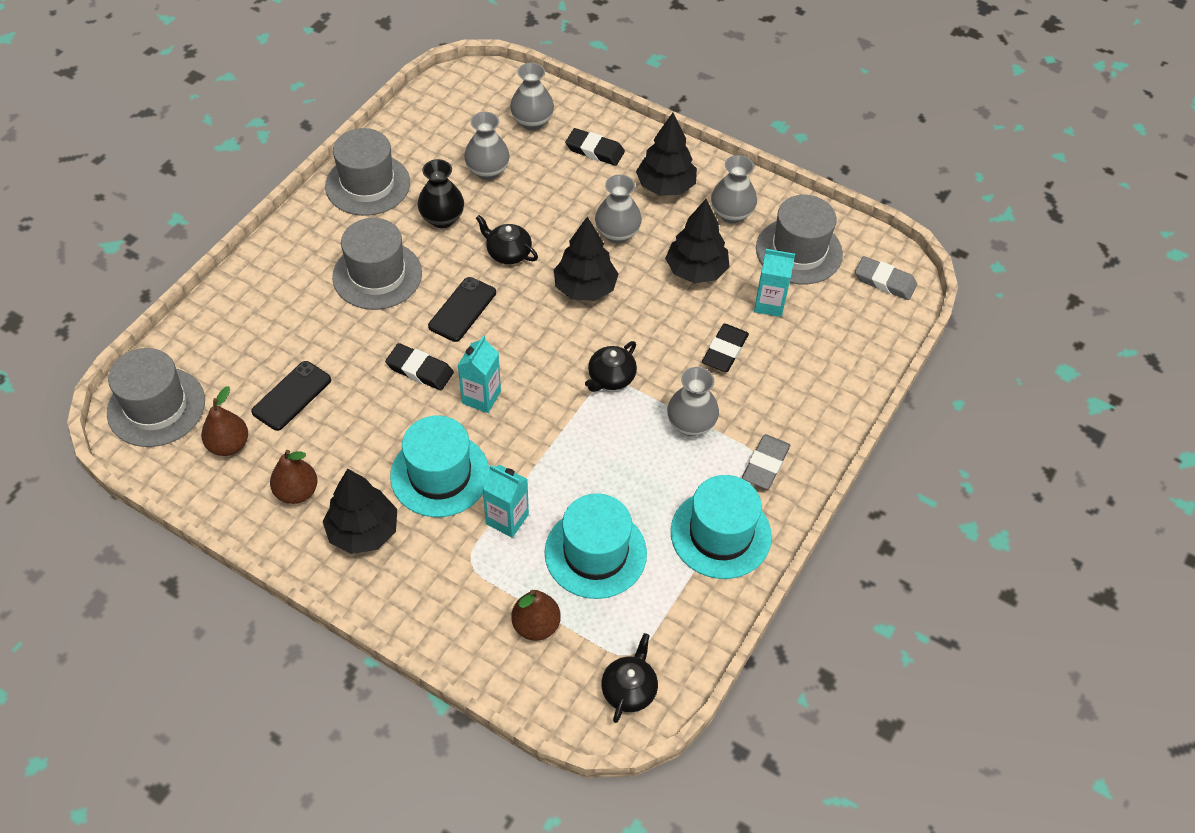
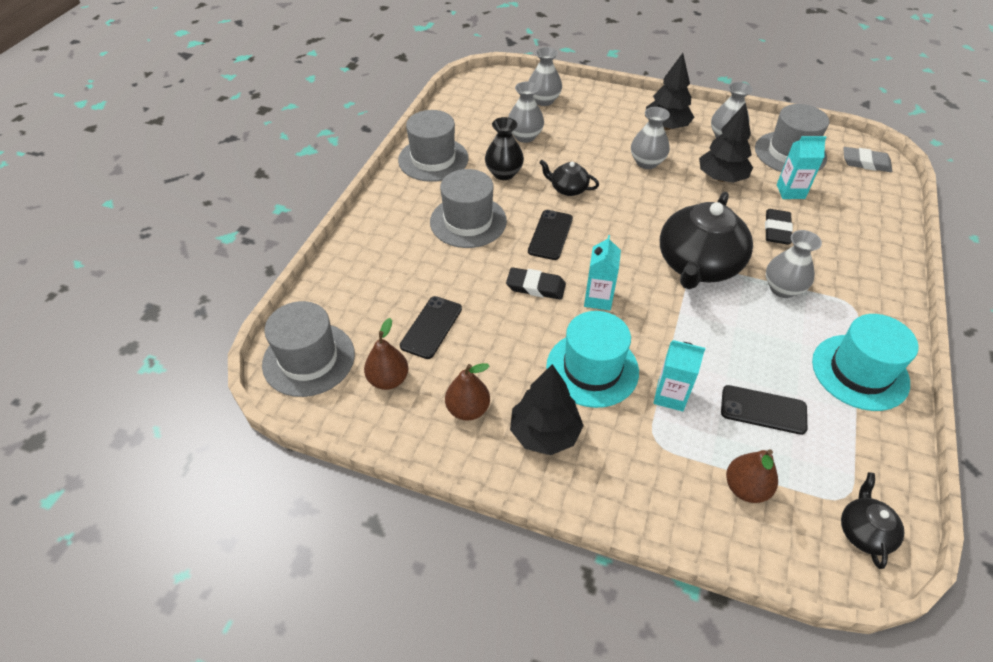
camera: 10 degrees left, 5 degrees down
turquoise hat [545,493,647,599] -> black phone [721,385,807,435]
black tree [554,216,618,301] -> none
black eraser [565,128,625,166] -> none
black teapot [585,341,637,392] -> black teapot [660,192,753,289], size x2.10
grey eraser [742,434,790,489] -> none

